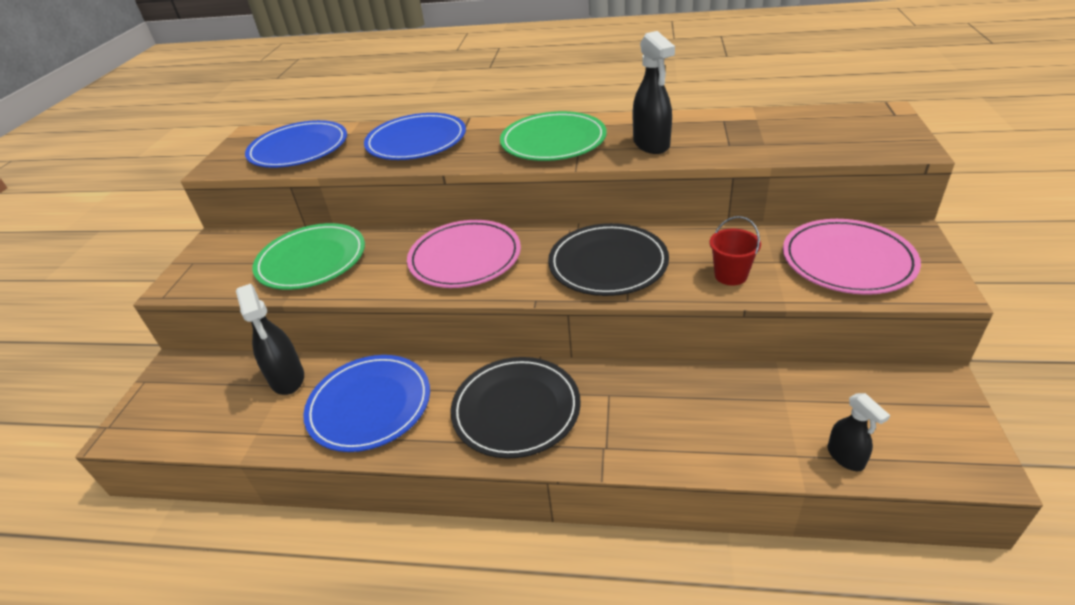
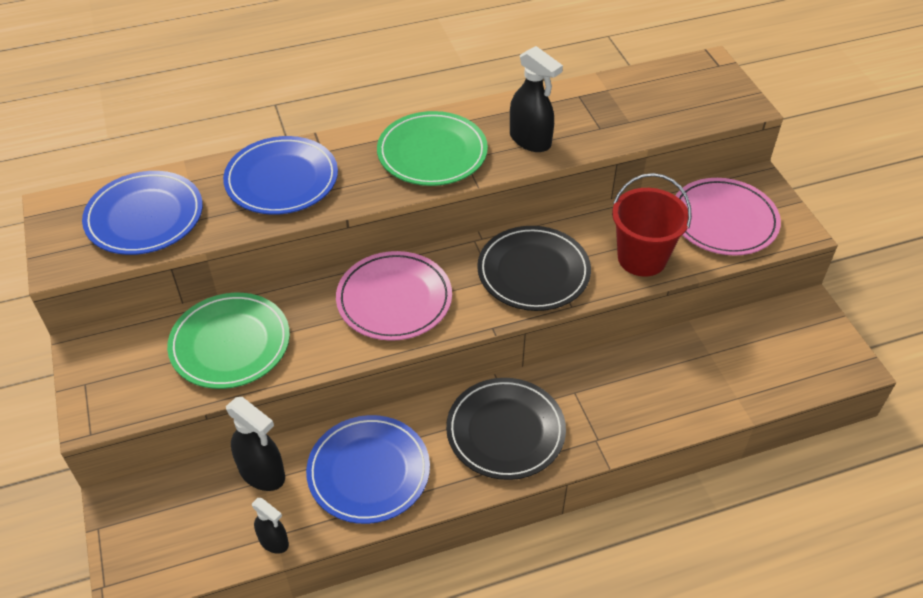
camera: 30 degrees left, 10 degrees up
red bucket [710,216,761,286] -> red bucket [612,173,692,277], size x1.73
black spray bottle [828,393,890,471] -> black spray bottle moved to [252,498,289,554]

